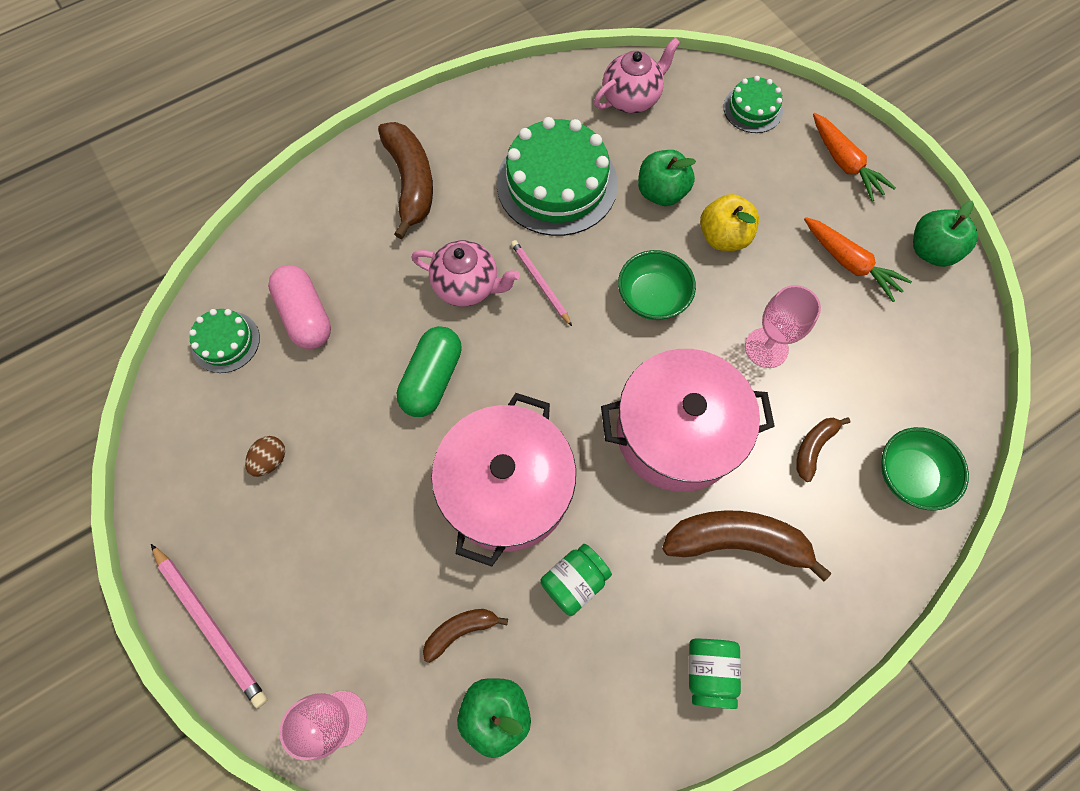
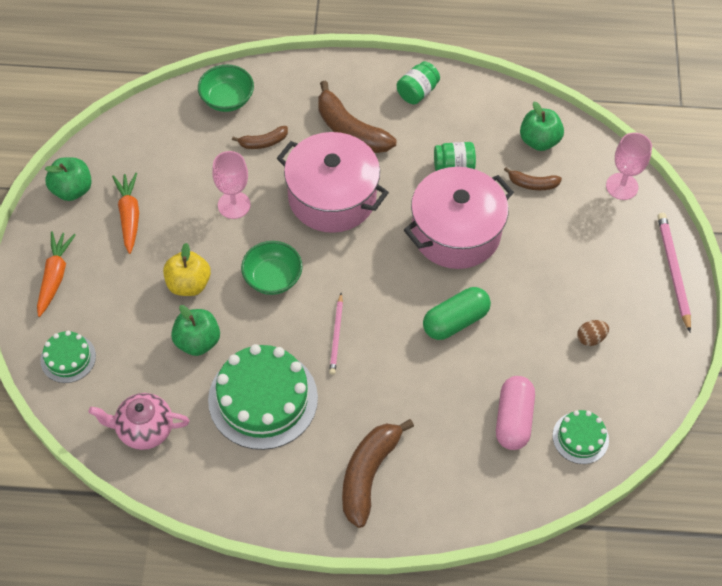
camera: 145 degrees left, 10 degrees down
pink teapot [411,240,520,307] -> none

